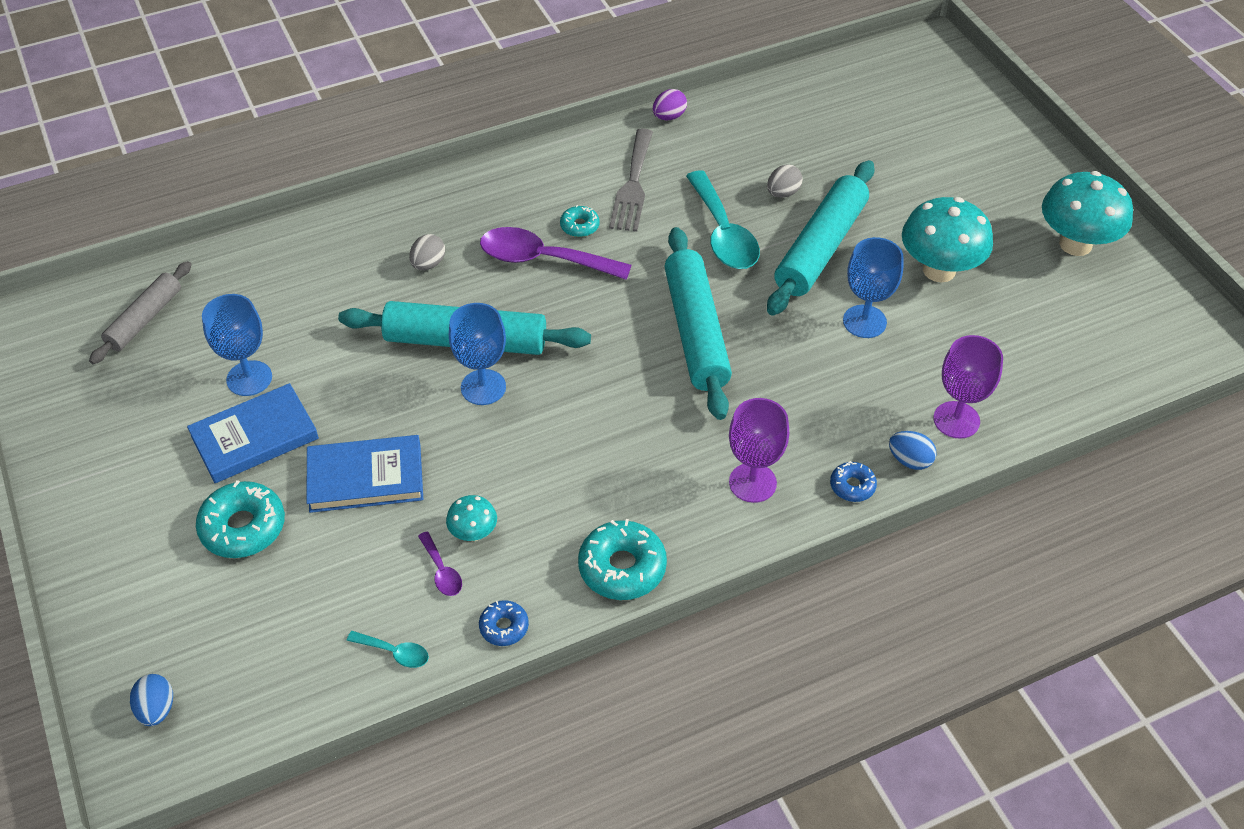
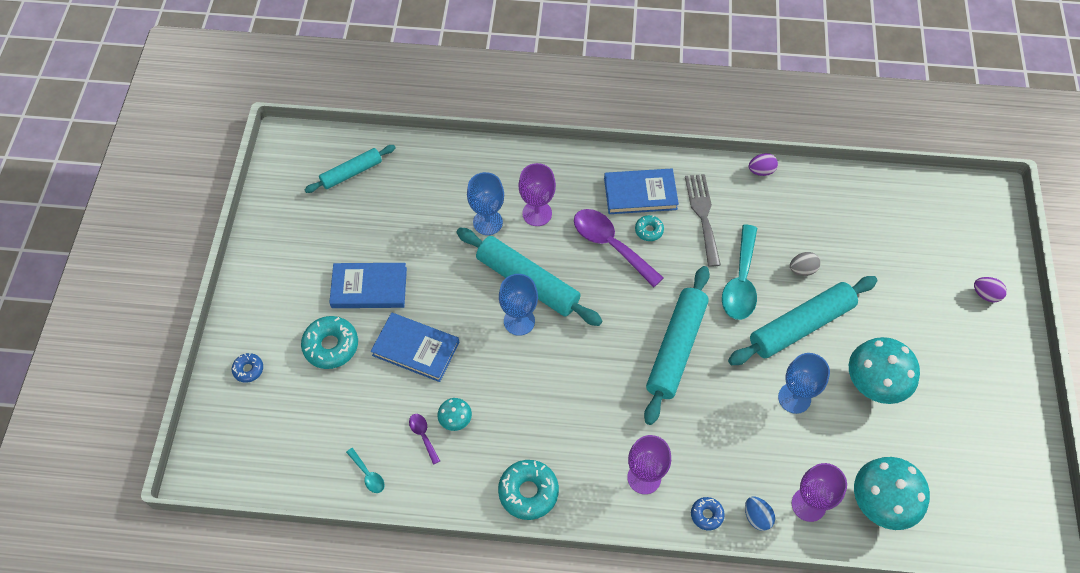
camera: 30 degrees right, 10 degrees up
grey rolling pin [89,261,192,364] -> turquoise rolling pin [304,145,396,193]
blue egg [130,674,173,726] -> none
blue goblet [202,294,272,396] -> blue goblet moved to [467,172,504,235]
grey egg [409,234,445,270] -> purple goblet [519,163,556,226]
purple spoon [418,531,462,596] -> purple spoon turned 150 degrees clockwise [409,414,440,465]
blue donut [479,600,529,646] -> blue donut moved to [232,353,263,383]
grey fork [609,128,653,232] -> grey fork turned 135 degrees clockwise [685,174,721,267]
turquoise mushroom [1042,171,1133,256] -> turquoise mushroom moved to [854,457,930,530]
none -> blue book [604,168,679,214]
none -> purple egg [974,277,1007,302]

